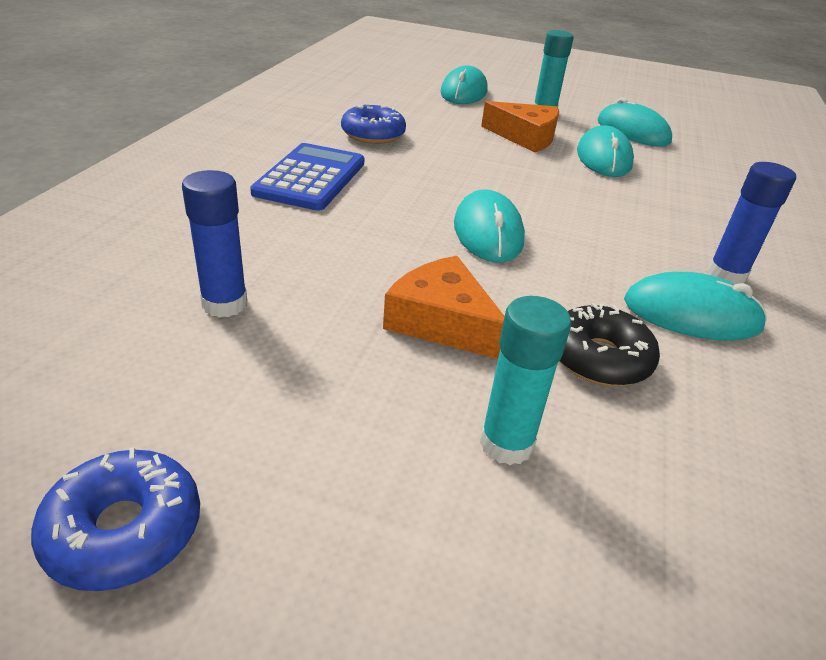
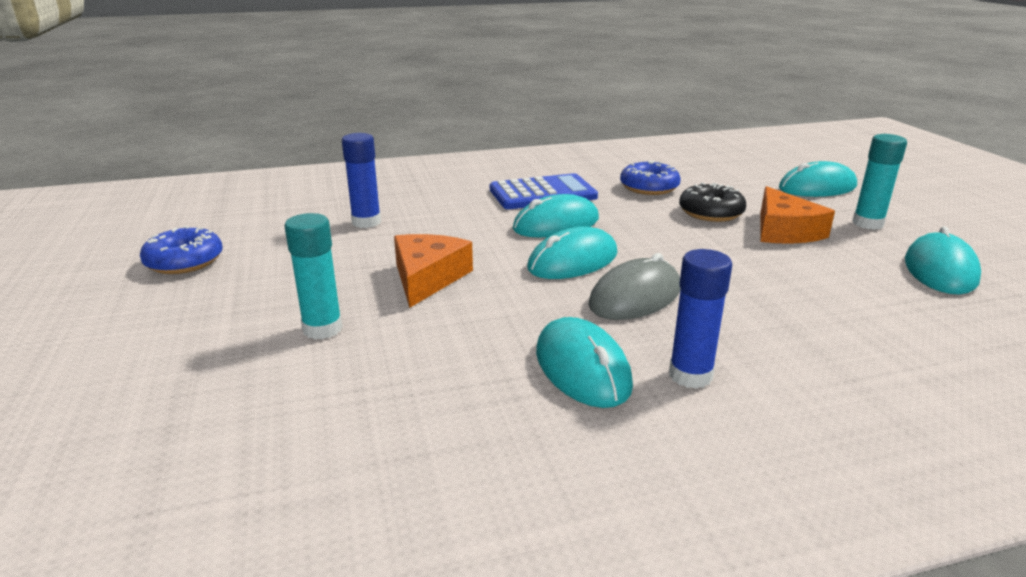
camera: 60 degrees right, 10 degrees down
black donut [560,303,660,386] -> black donut moved to [679,183,746,222]
turquoise mouse [577,125,634,177] -> turquoise mouse moved to [513,194,599,238]
none -> grey mouse [588,253,681,320]

